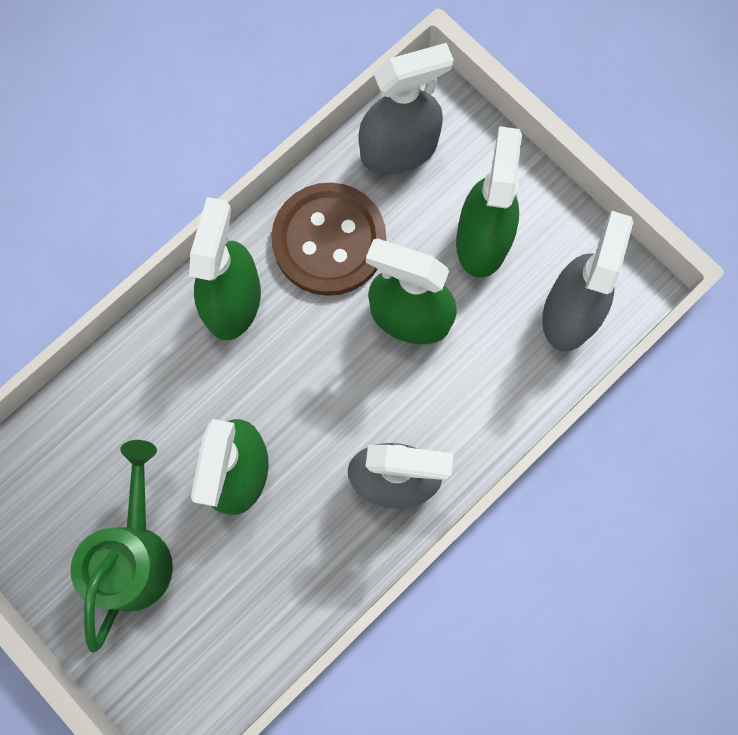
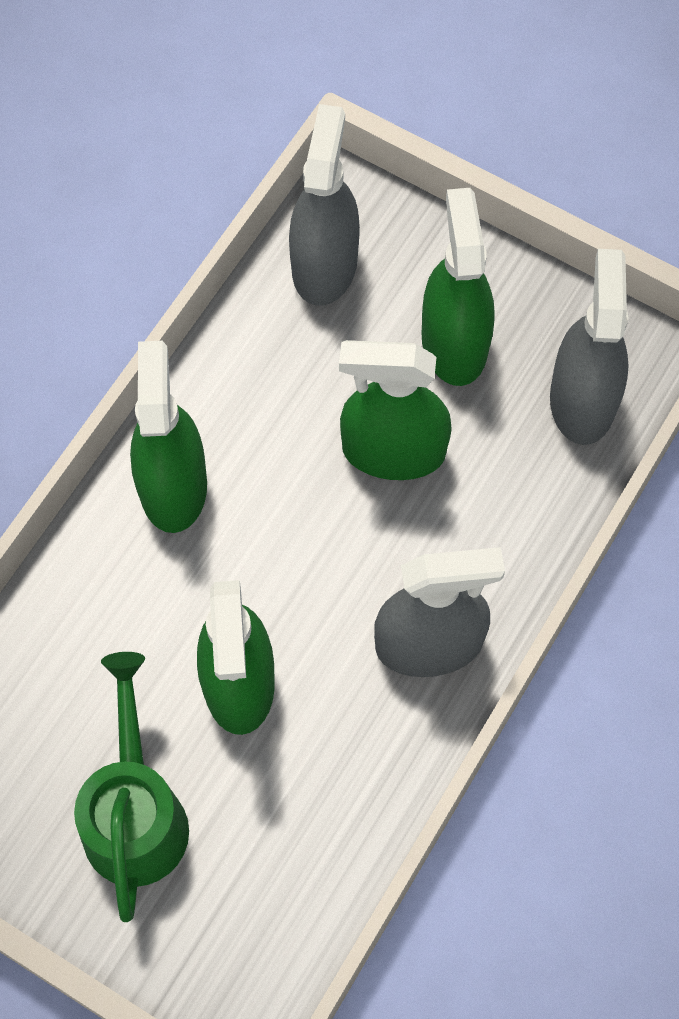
camera: 15 degrees left, 10 degrees down
brown button [271,182,386,296] -> none
grey spray bottle [358,43,454,174] -> grey spray bottle turned 45 degrees counterclockwise [289,104,360,306]

